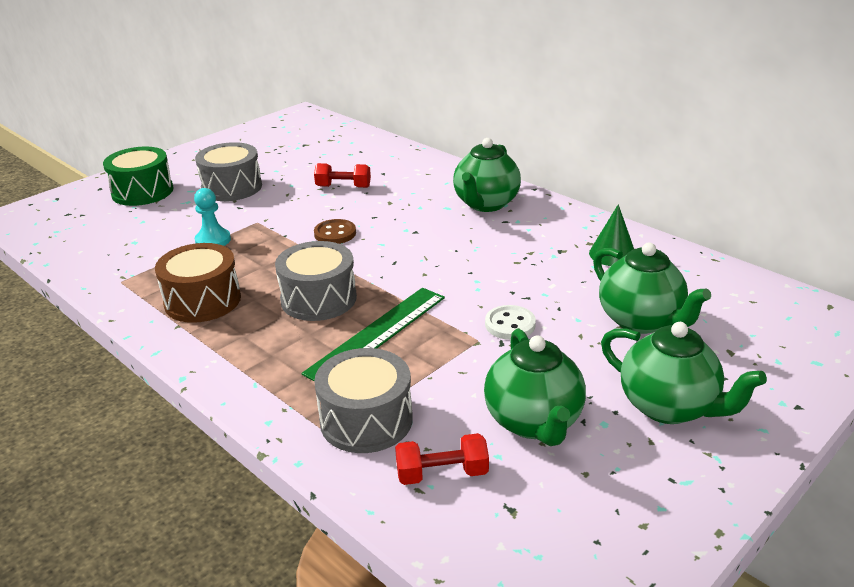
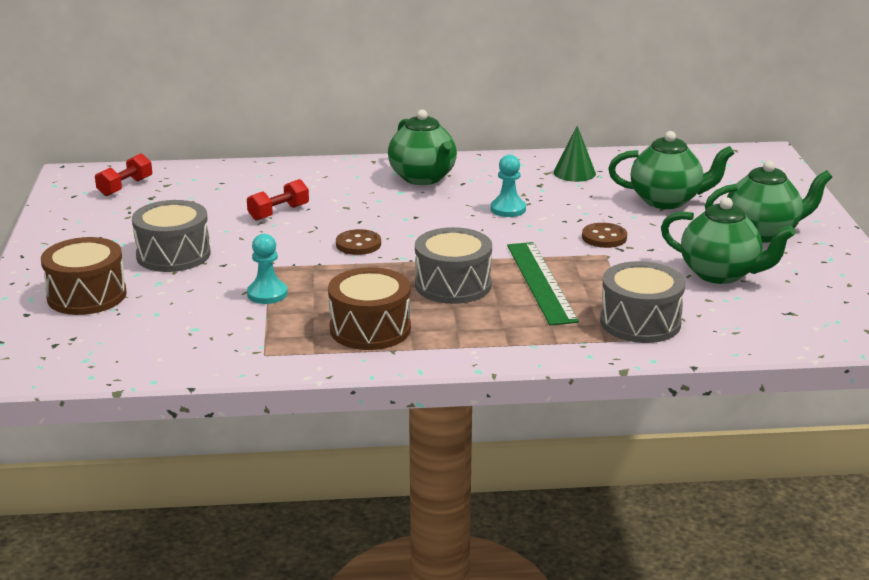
camera: 50 degrees left, 5 degrees down
green drum [103,147,174,206] -> brown drum [41,237,127,315]
red dumbbell [395,433,489,485] -> red dumbbell moved to [95,153,152,196]
white button [485,305,536,340] -> brown button [582,223,627,248]
none -> turquoise pawn [491,155,526,217]

